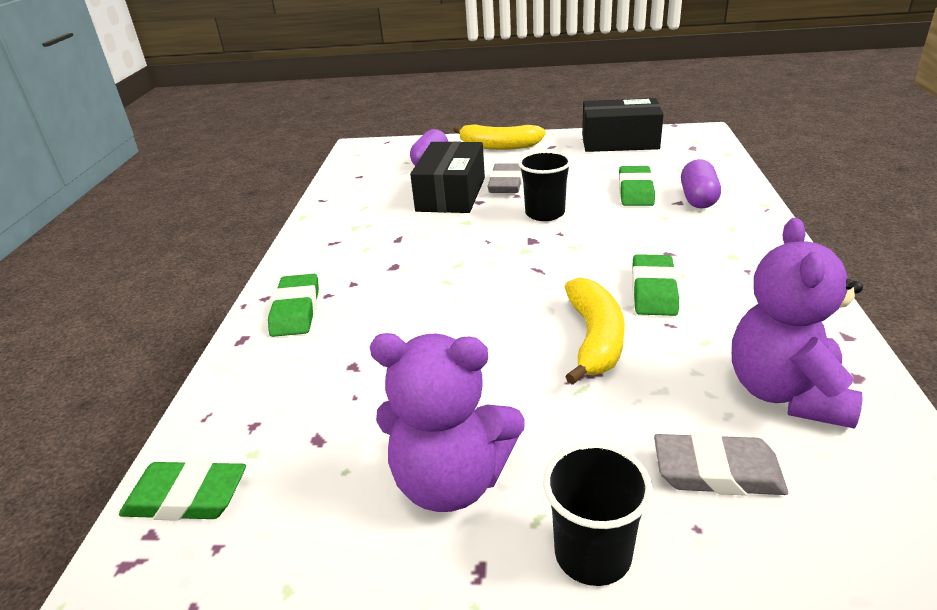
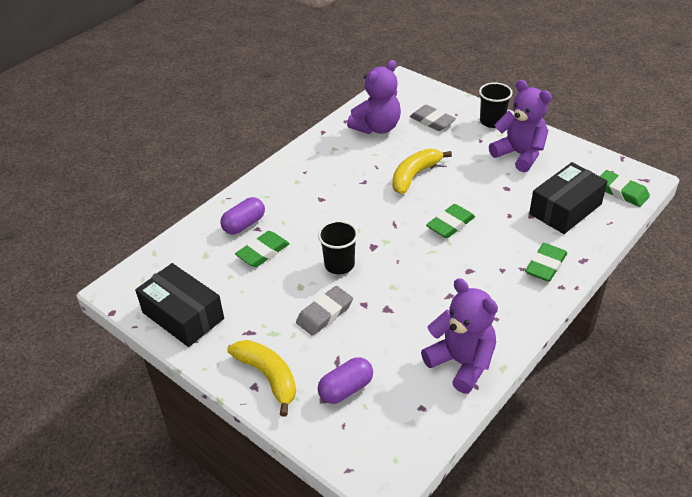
camera: 145 degrees left, 10 degrees up
black box [410,141,485,213] -> black box moved to [529,162,608,234]
green eraser [632,254,679,316] -> green eraser moved to [426,204,475,238]
none -> purple teddy bear [421,278,498,393]

